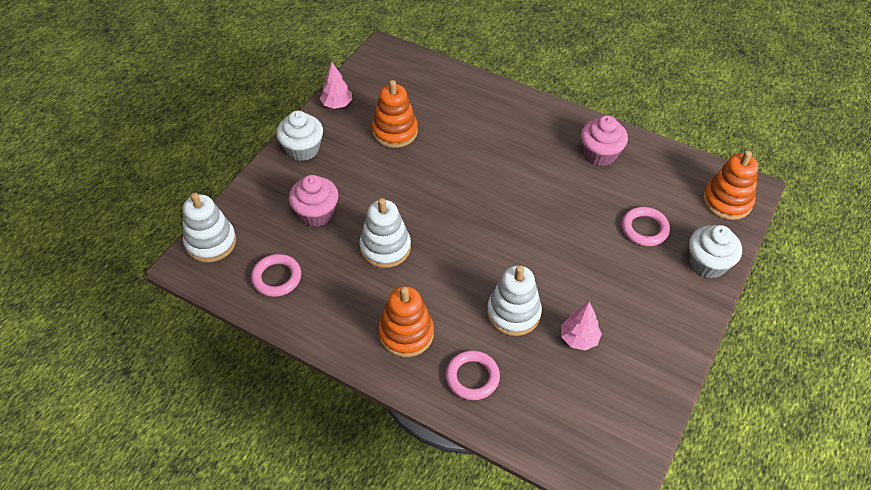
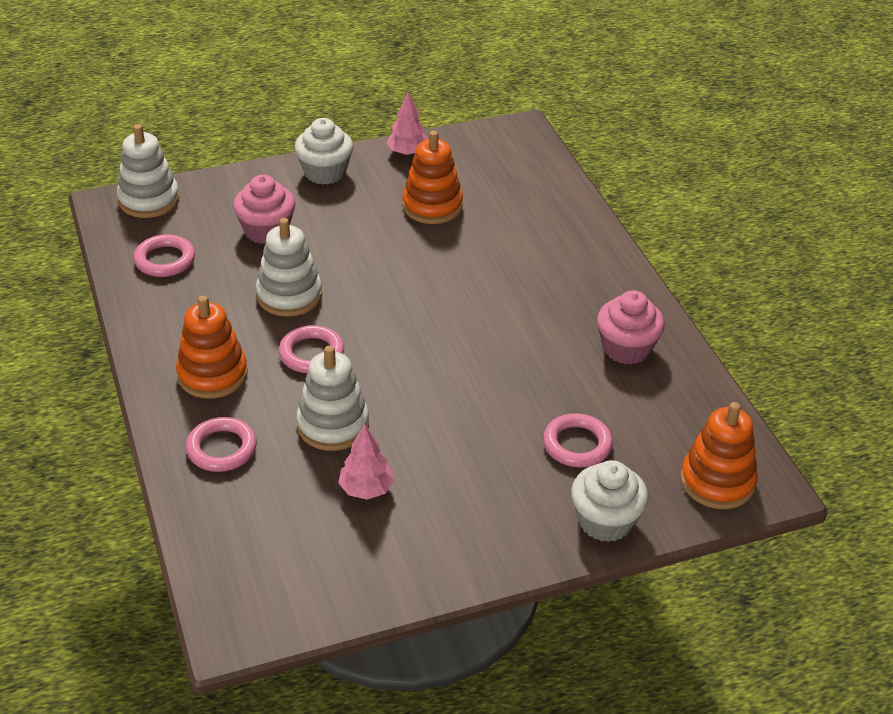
camera: 40 degrees right, 10 degrees down
none -> pink ring [279,325,344,373]

